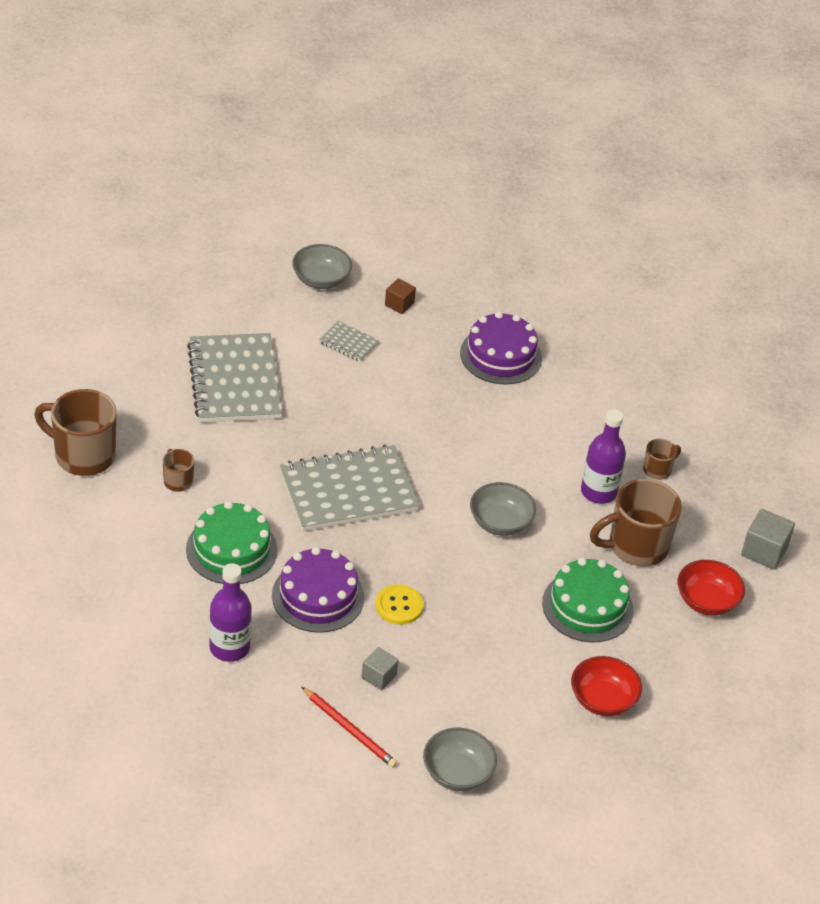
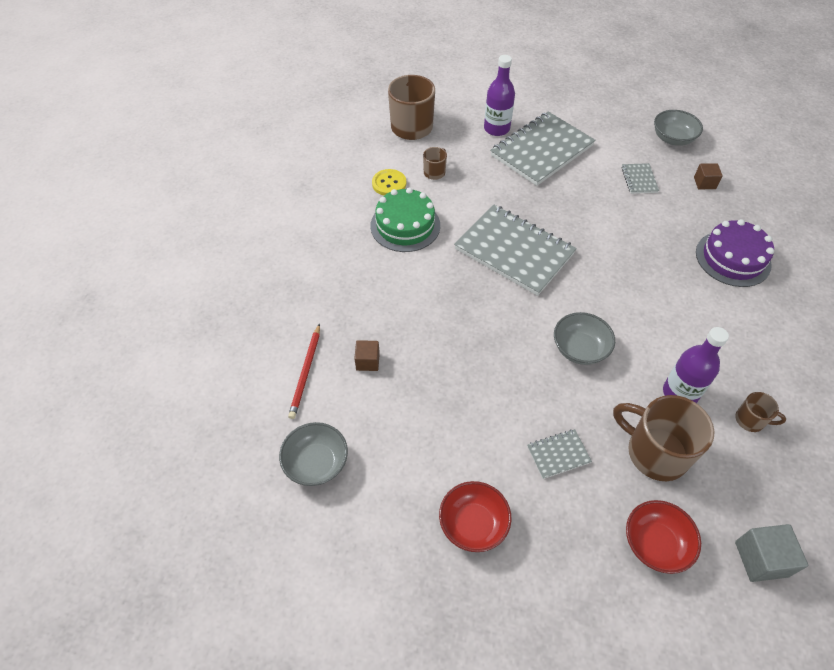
camera: 60 degrees right, 10 degrees up
purple bottle [209,563,252,662] -> purple bottle moved to [484,55,515,136]
purple cake [272,547,364,633] -> none
grey cube [362,647,399,690] -> brown cube [354,340,380,371]
yellow button [375,584,423,625] -> yellow button moved to [372,169,406,195]
green cake [542,558,633,642] -> grey notebook [527,429,592,479]

